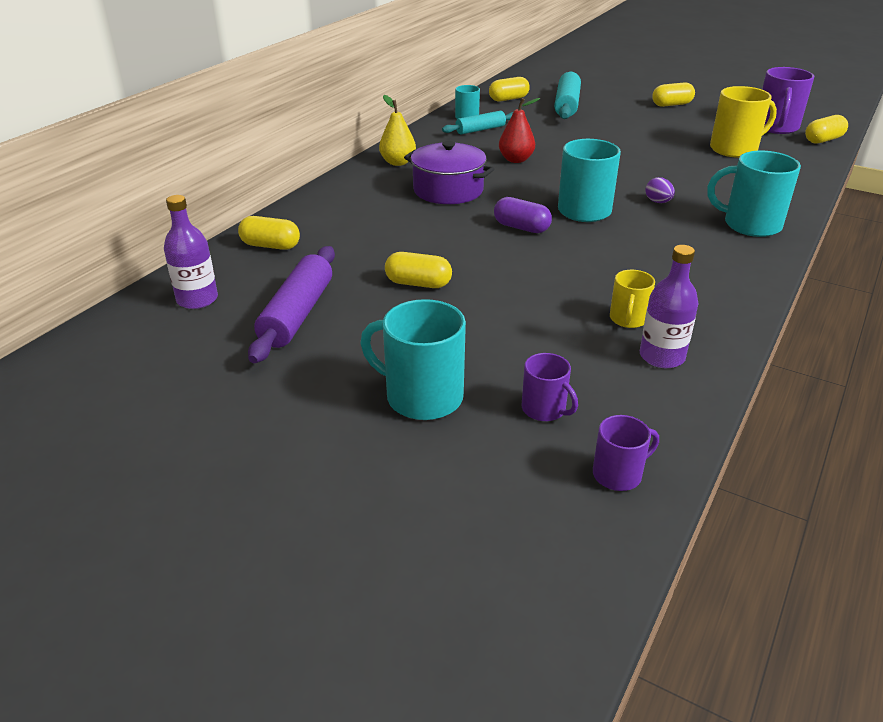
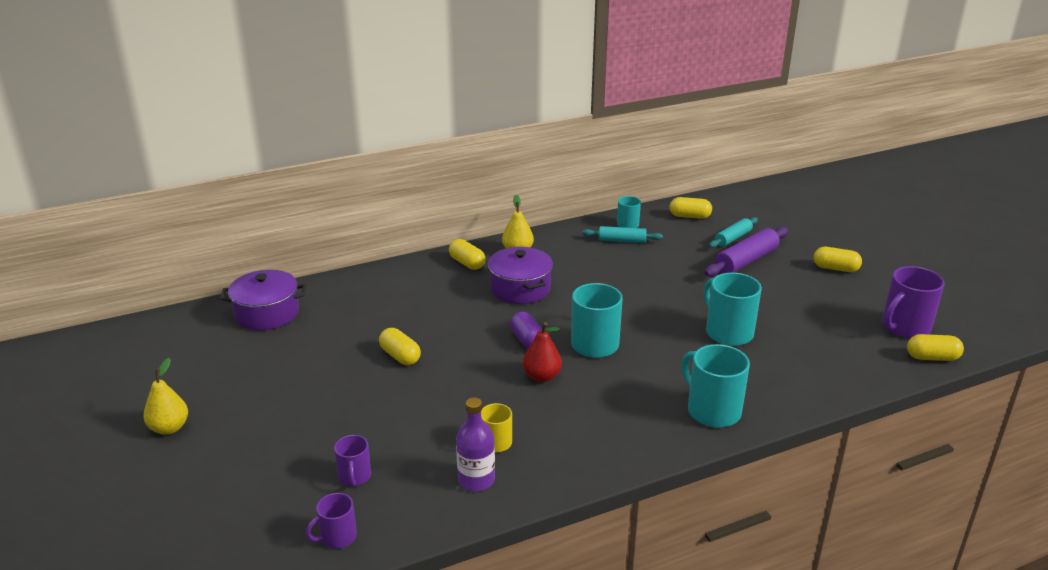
camera: 35 degrees right, 5 degrees down
purple bottle [164,195,218,309] -> purple pot [220,270,307,330]
yellow capsule [238,216,300,250] -> yellow capsule moved to [449,239,486,270]
purple rolling pin [248,246,335,363] -> purple rolling pin moved to [704,227,788,277]
turquoise mug [360,299,466,420] -> turquoise mug moved to [704,273,762,346]
red pear [499,98,540,163] -> red pear moved to [523,322,562,382]
turquoise rolling pin [554,71,581,119] -> turquoise rolling pin [709,217,758,248], size x0.63
purple mug [593,415,659,491] -> purple mug turned 135 degrees clockwise [306,493,357,549]
purple egg [645,177,675,203] -> none
yellow mug [710,86,777,158] -> none
none -> yellow pear [143,358,188,435]

